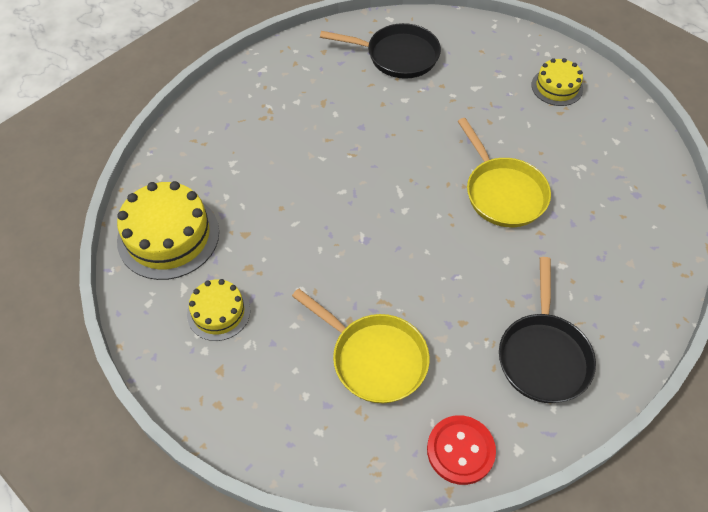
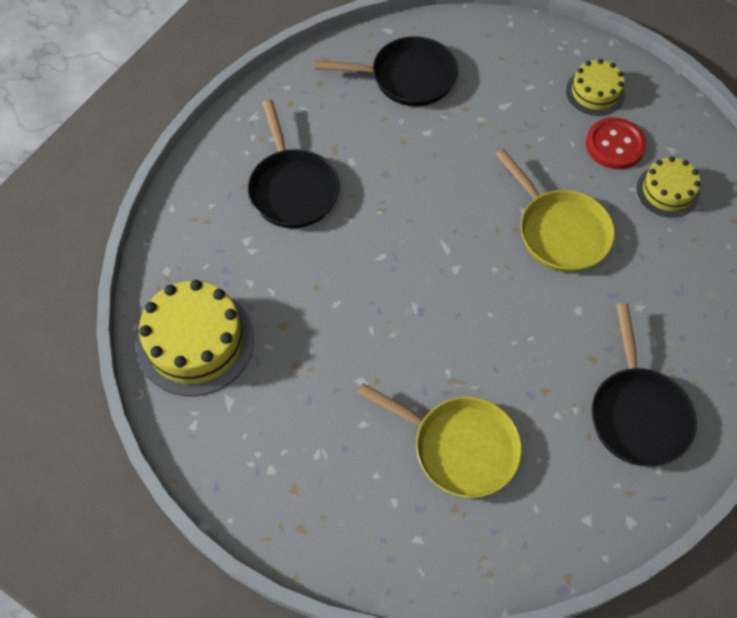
camera: 10 degrees left, 5 degrees up
yellow cake [187,279,250,341] -> yellow cake moved to [637,156,701,218]
red button [427,415,496,485] -> red button moved to [586,118,647,169]
none -> black pan [248,100,339,228]

